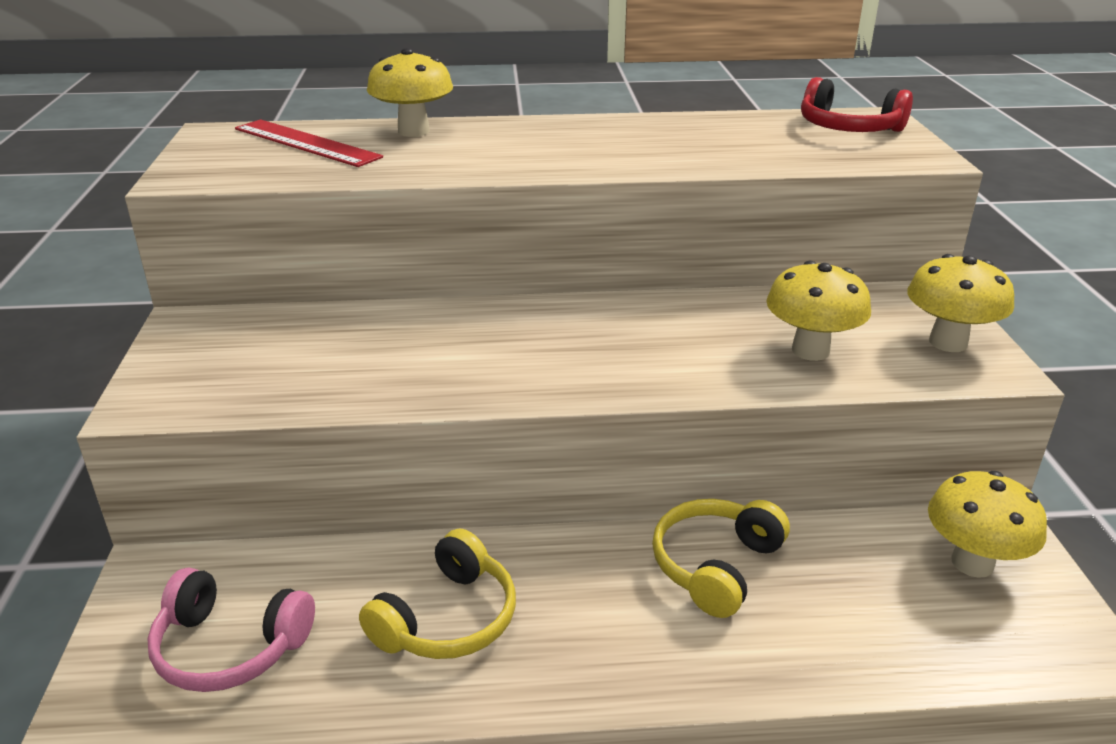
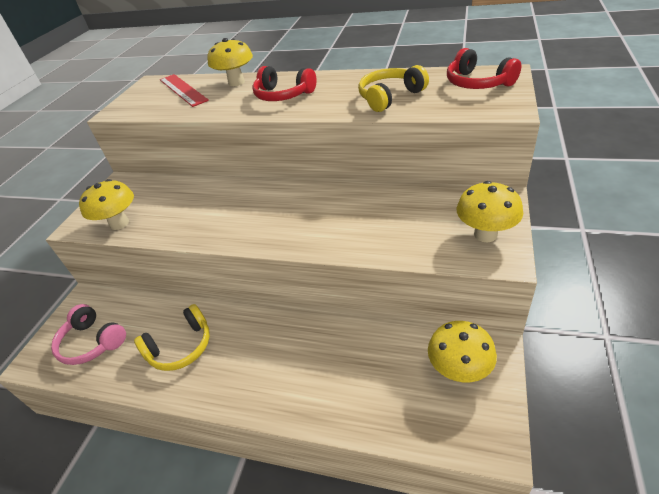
camera: 25 degrees right, 10 degrees up
yellow headphones [652,499,790,618] -> yellow headphones moved to [358,65,429,112]
yellow mushroom [766,261,871,361] -> yellow mushroom moved to [79,179,134,230]
none -> red headphones [252,66,317,101]

